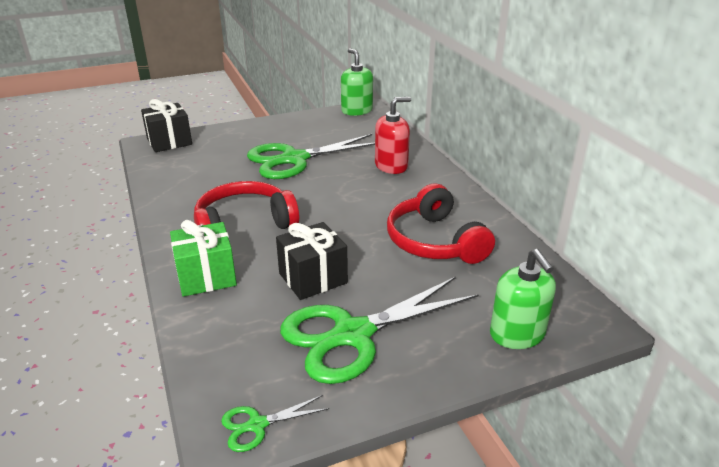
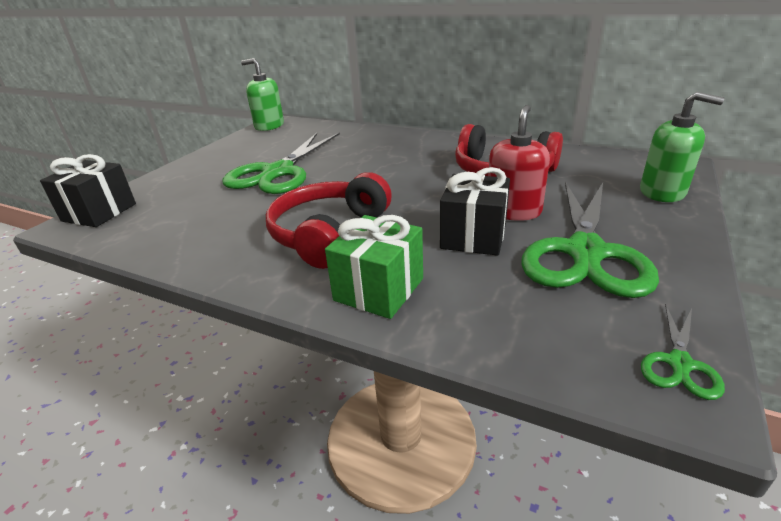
camera: 40 degrees left, 0 degrees up
red soap dispenser [375,97,411,174] -> red soap dispenser moved to [488,105,550,221]

